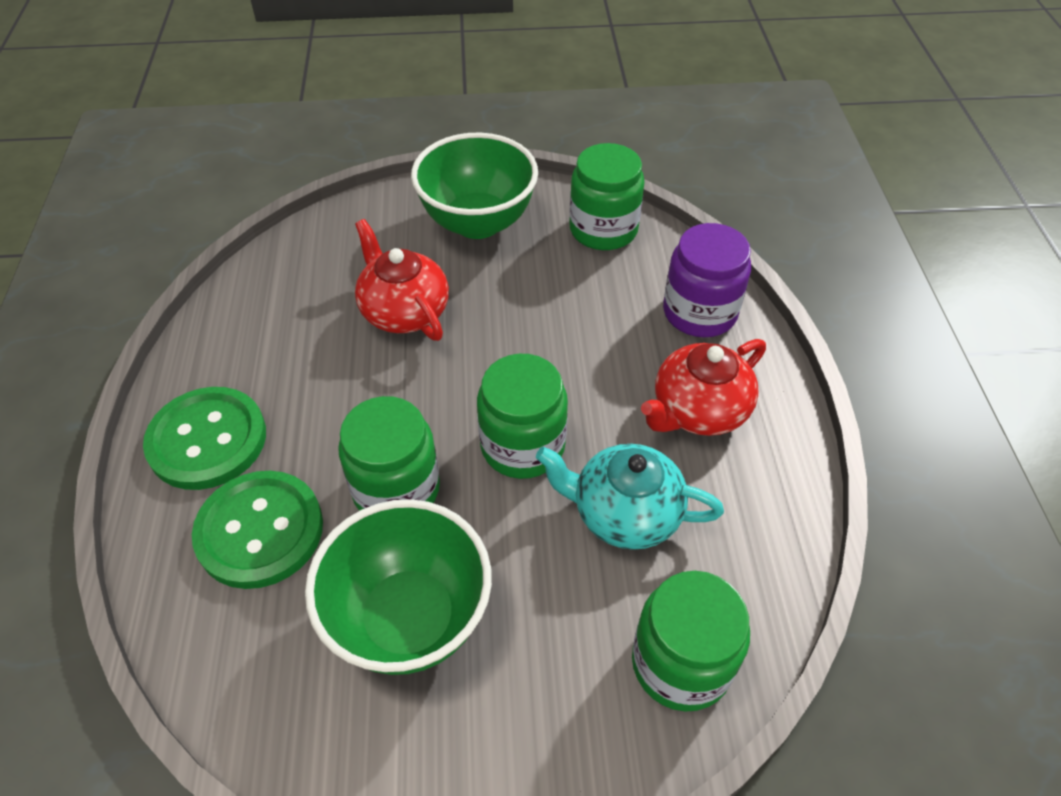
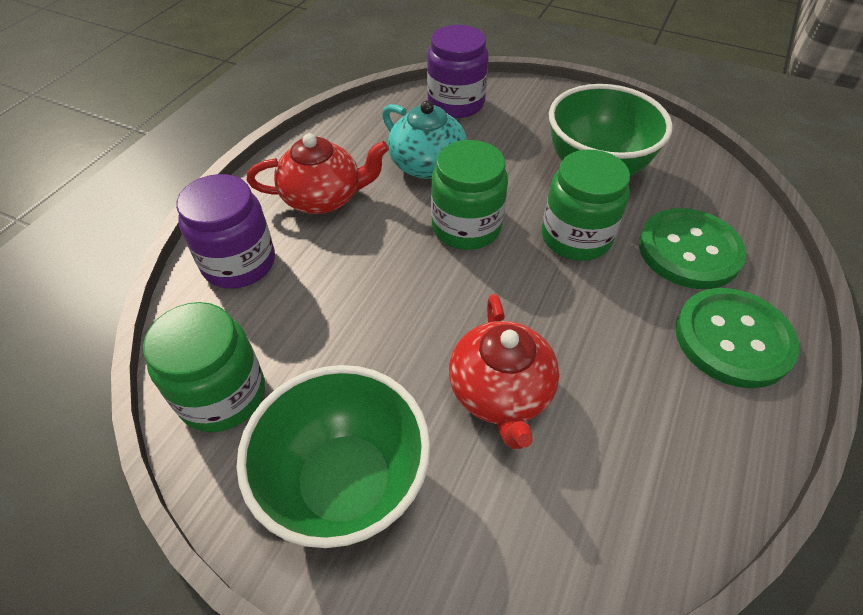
camera: 150 degrees left, 0 degrees up
green jar [632,571,750,711] -> purple jar [427,25,489,118]

